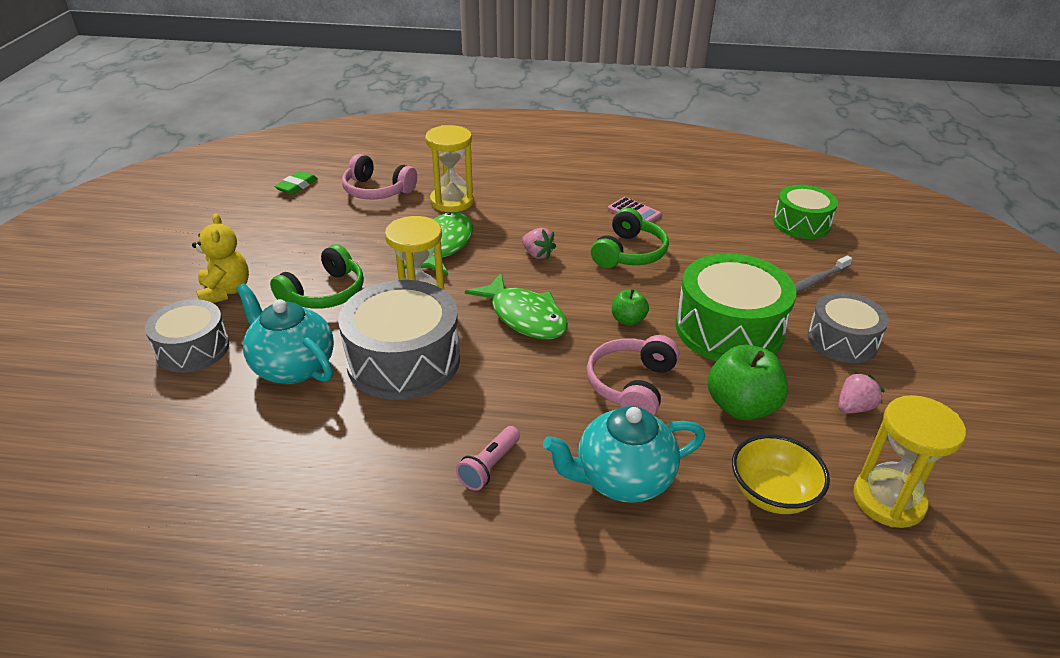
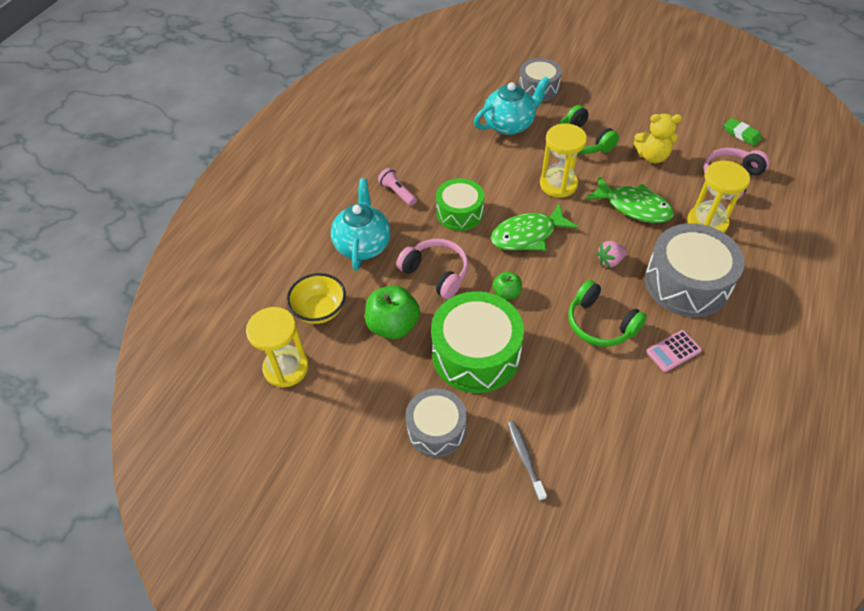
camera: 110 degrees right, 15 degrees up
yellow teddy bear [192,213,249,303] -> yellow teddy bear moved to [633,113,682,163]
grey drum [338,280,460,400] -> grey drum moved to [645,223,745,317]
green drum [773,185,838,239] -> green drum moved to [436,178,485,231]
pink strawberry [838,371,885,413] -> none

